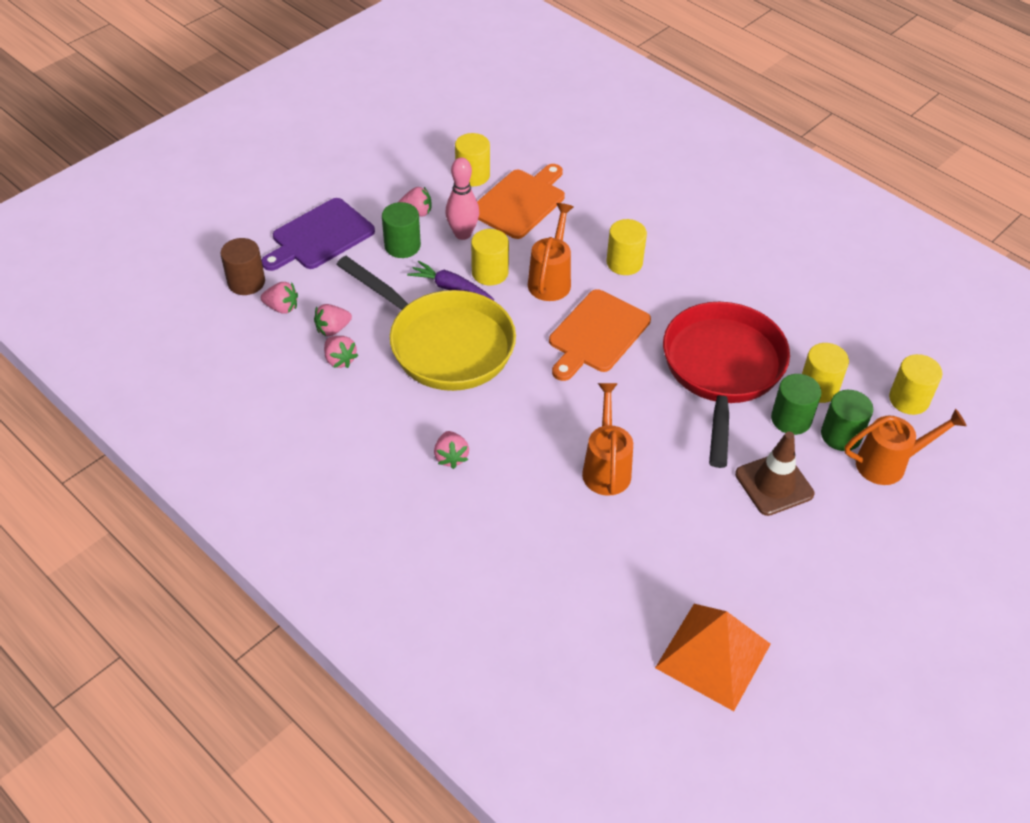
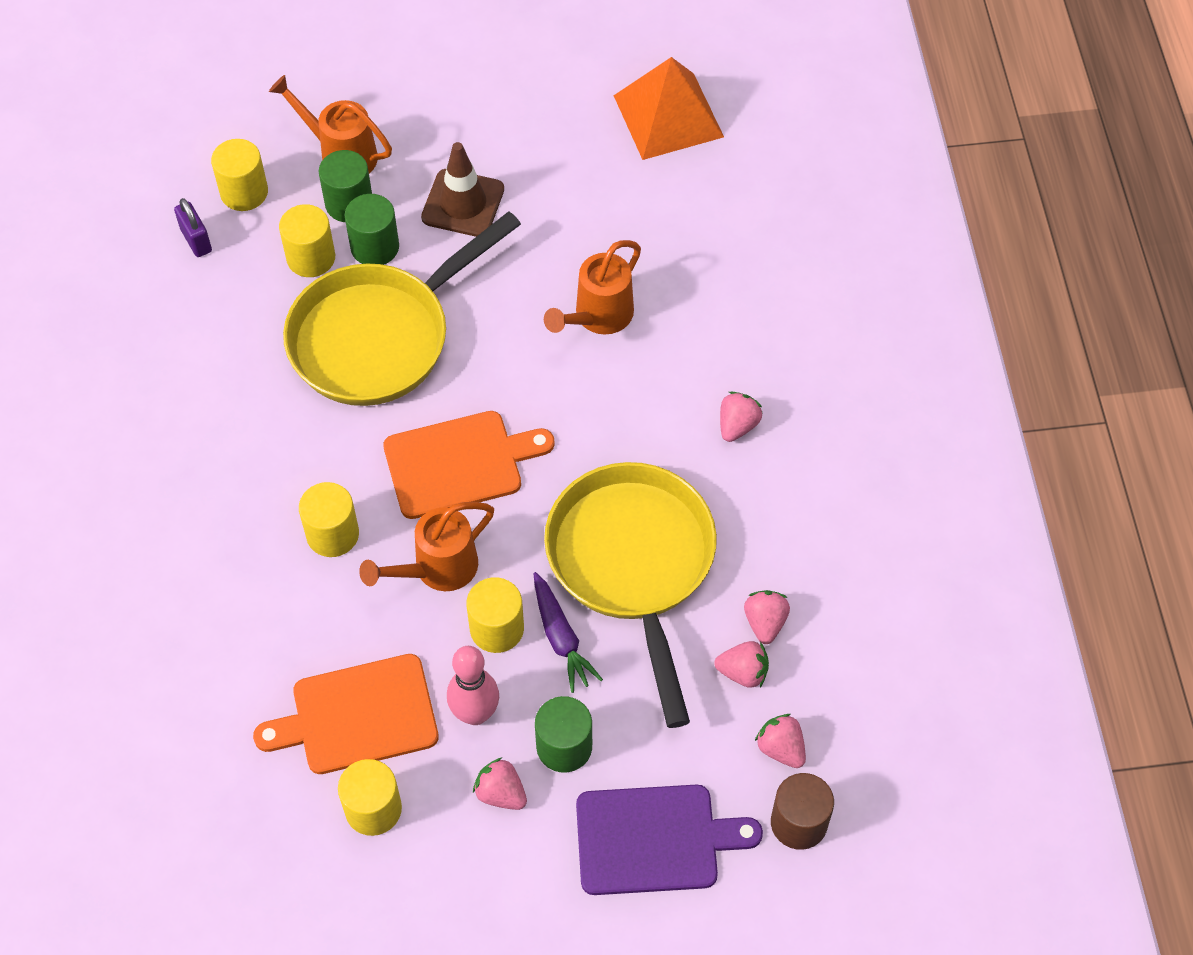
camera: 140 degrees left, 10 degrees up
red pan [663,302,790,468] -> yellow pan [283,211,521,406]
none -> purple padlock [174,198,212,257]

